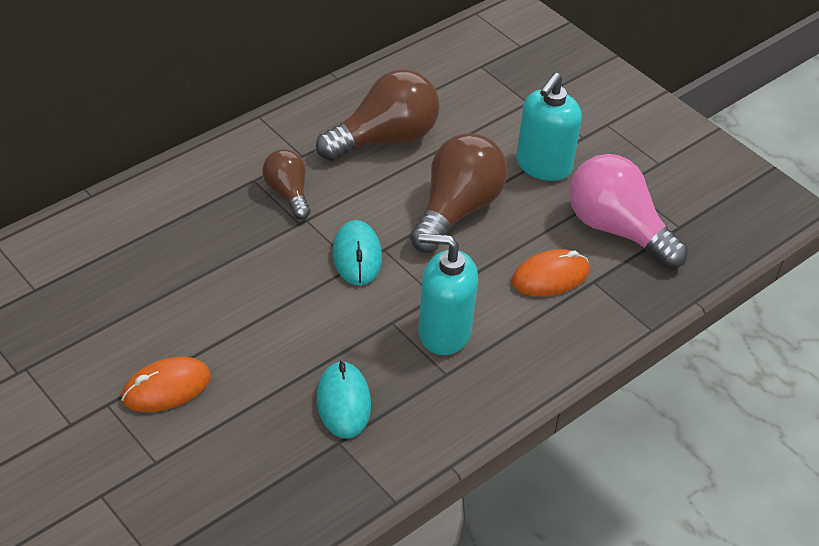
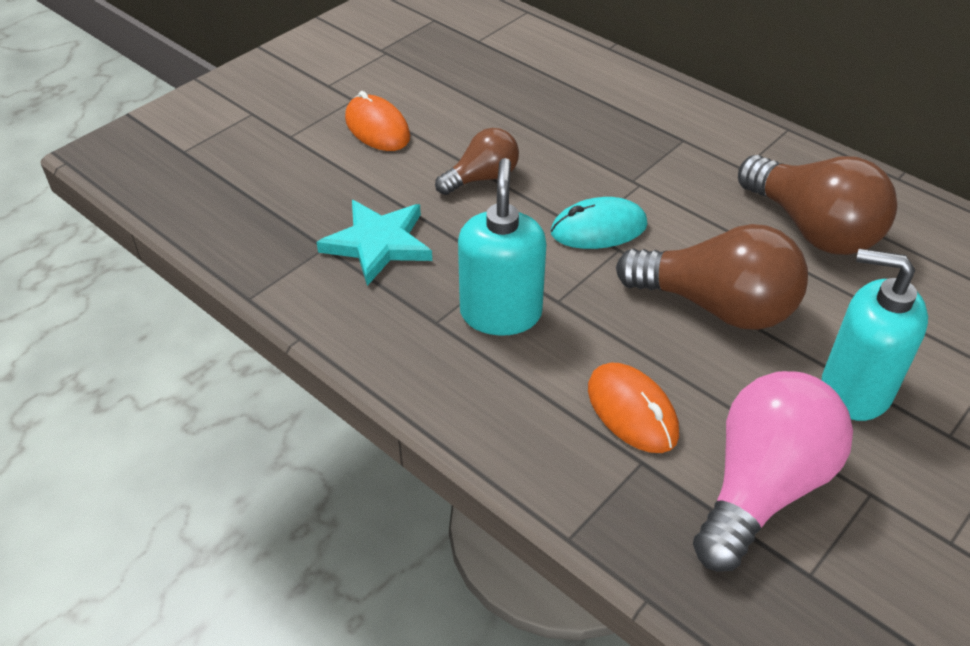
camera: 85 degrees right, 0 degrees up
brown light bulb [263,149,310,220] -> brown light bulb moved to [435,128,519,195]
turquoise mouse [317,361,371,439] -> turquoise star [317,200,432,286]

